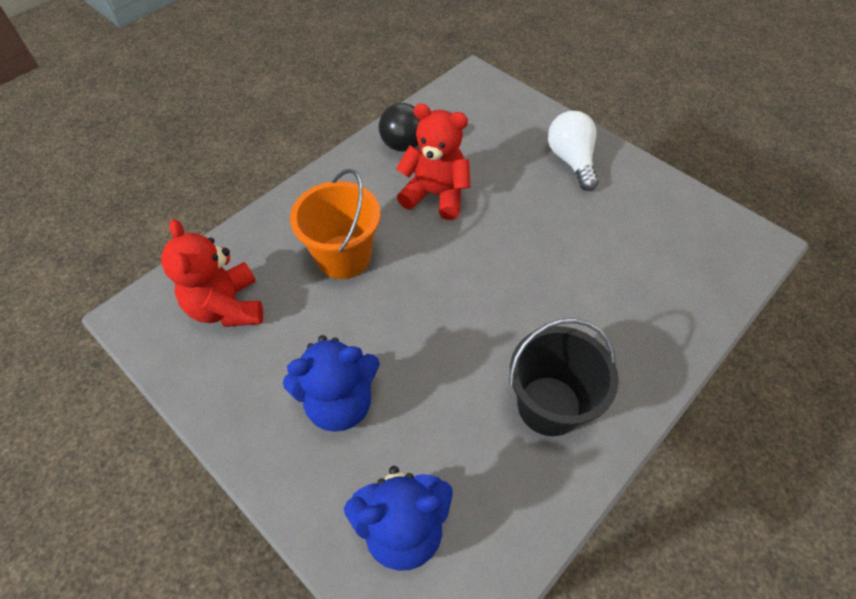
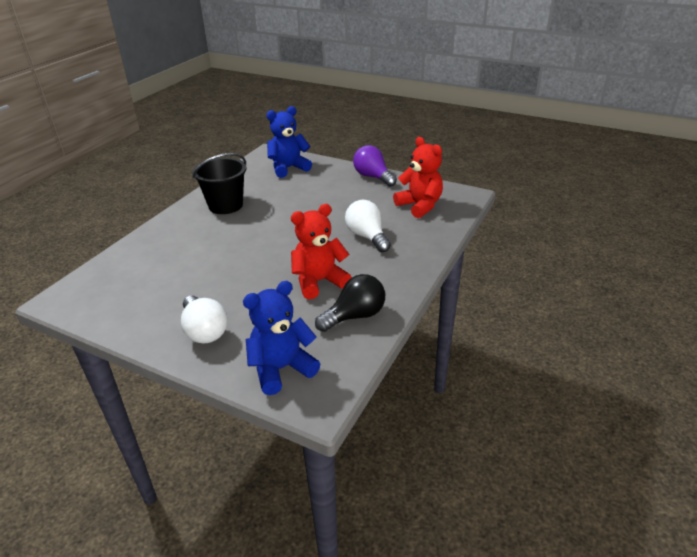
camera: 165 degrees right, 20 degrees down
blue teddy bear [283,335,380,432] -> blue teddy bear moved to [243,281,320,395]
orange bucket [290,169,381,279] -> white light bulb [345,200,391,252]
red teddy bear [396,104,471,220] -> red teddy bear turned 150 degrees clockwise [291,204,352,299]
none -> purple light bulb [353,145,397,187]

